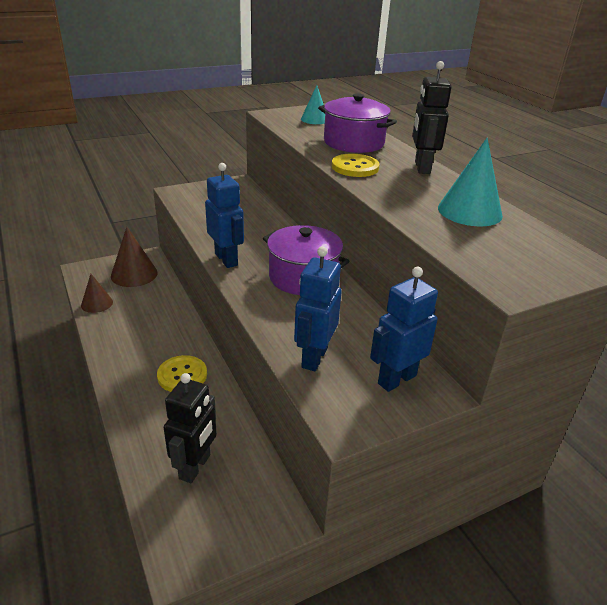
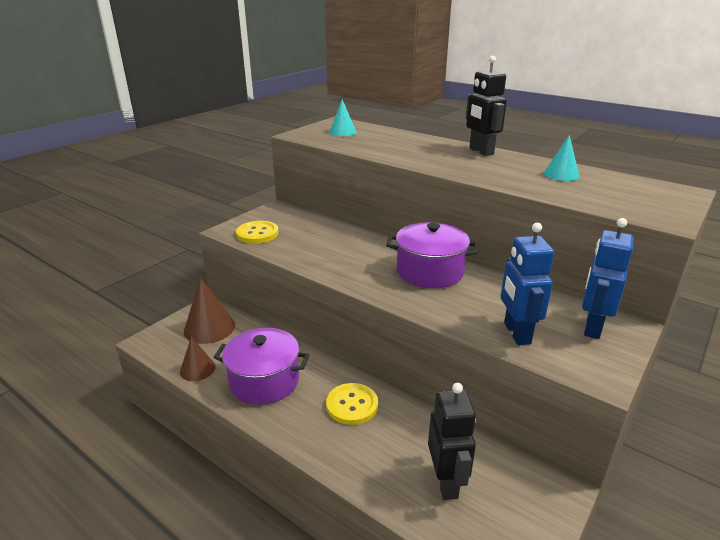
camera: 25 degrees left, 5 degrees down
blue robot [205,163,244,268] -> none
purple pot [318,93,397,153] -> purple pot moved to [214,328,309,405]
yellow button [332,154,380,177] -> yellow button moved to [236,221,279,243]
turquoise cone [438,138,503,226] -> turquoise cone [544,135,579,181], size x0.62

